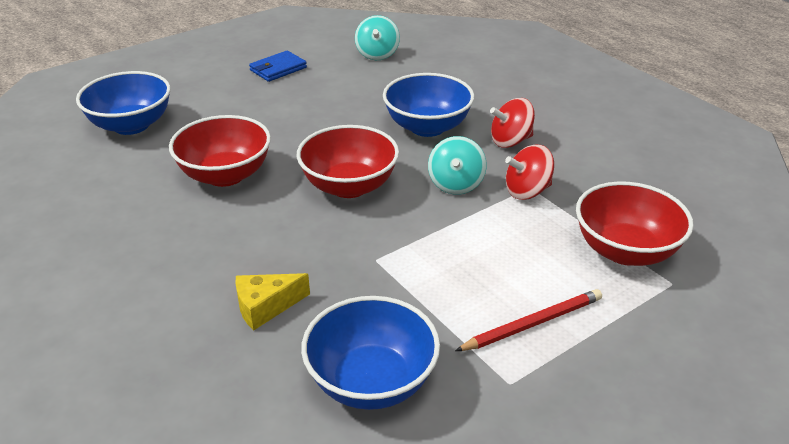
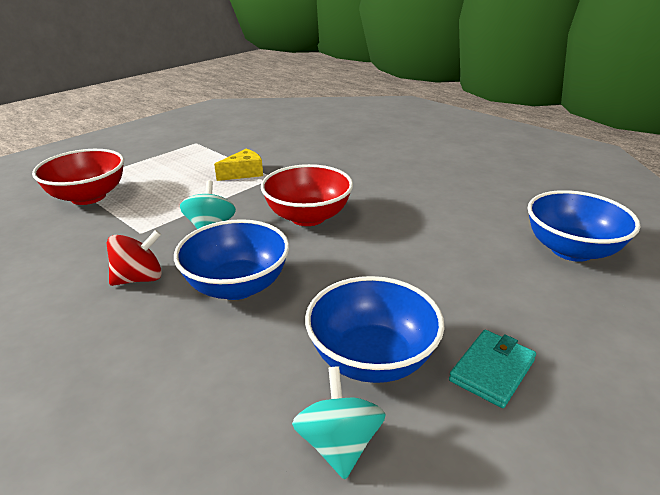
camera: 170 degrees right, 5 degrees down
red bowl [169,115,271,187] -> none
yellow cheese [235,273,310,331] -> yellow cheese moved to [214,149,263,181]
blue wallet [249,50,307,82] -> turquoise wallet [449,330,536,408]
blue bowl [301,296,440,410] -> blue bowl moved to [305,276,444,383]
red pencil [455,289,602,351] -> none
red spinning top [505,145,554,200] -> none

